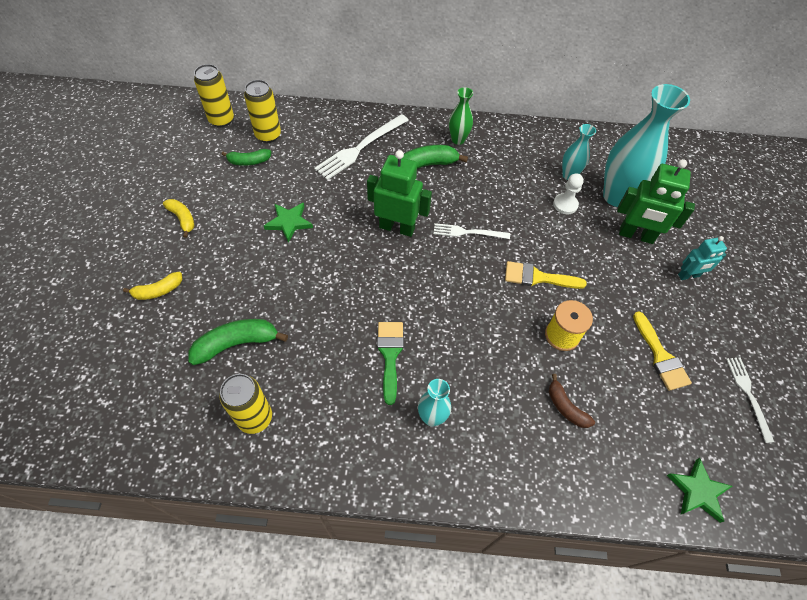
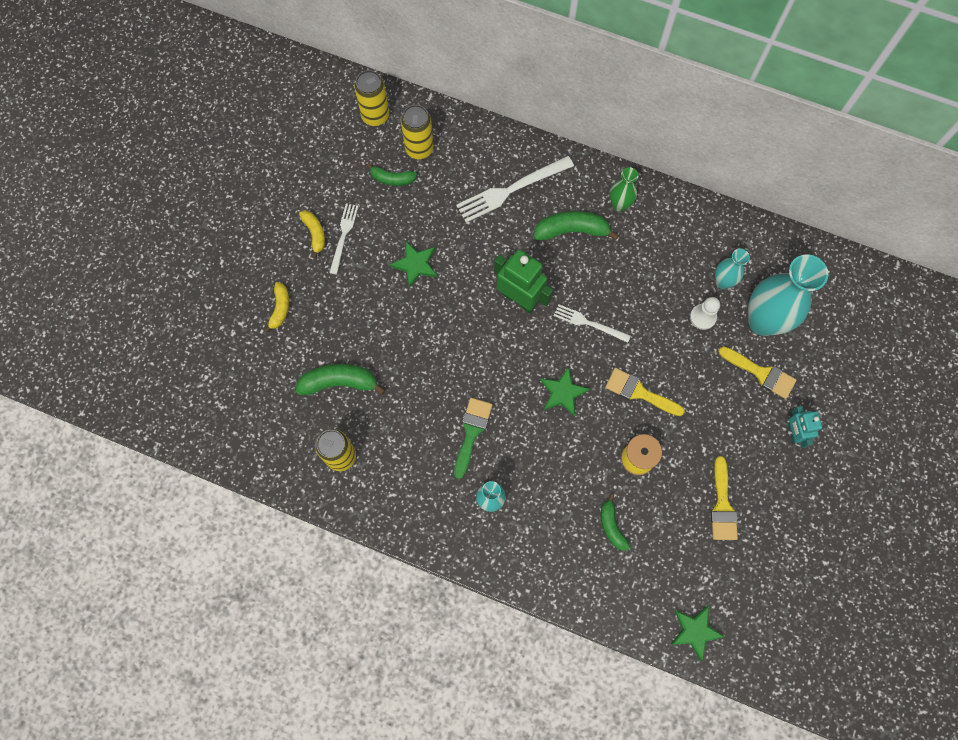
camera: 20 degrees right, 15 degrees up
yellow banana [123,272,182,300] -> yellow banana turned 75 degrees counterclockwise [264,282,289,333]
brown banana [549,374,595,428] -> green banana [601,494,630,551]
green robot [617,159,695,244] -> yellow brush [718,346,797,399]
turquoise robot [678,236,727,280] -> turquoise robot turned 75 degrees clockwise [788,406,822,448]
white fork [726,358,774,443] -> white fork moved to [329,203,358,275]
none -> green star [540,367,590,416]

